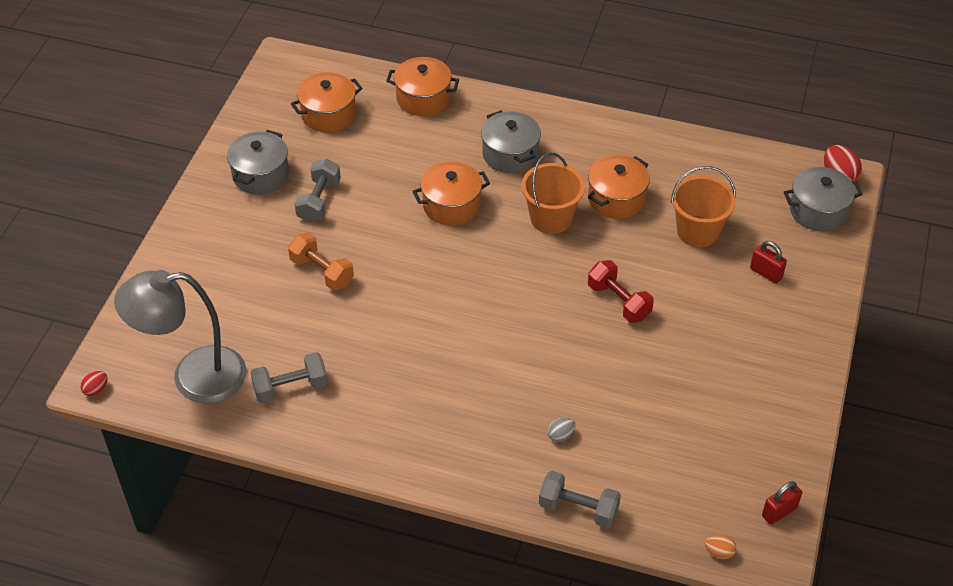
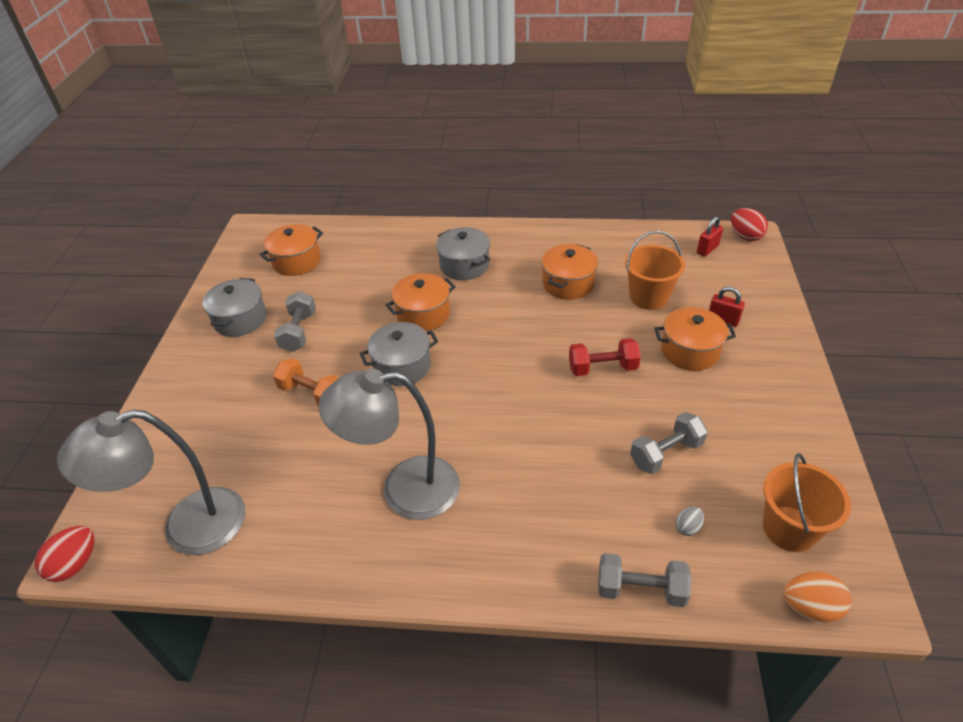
camera: 10 degrees left, 5 degrees down
red egg [80,371,108,396] -> red egg [35,526,94,582], size x1.75
grey dumbbell [250,352,328,403] -> grey dumbbell moved to [630,412,708,474]
orange pot [386,57,459,116] -> orange pot moved to [654,307,736,371]
orange bucket [521,153,585,234] -> orange bucket moved to [763,453,851,552]
grey egg [548,418,575,442] -> grey egg moved to [675,507,704,536]
red dumbbell [588,260,654,323] -> red dumbbell turned 45 degrees counterclockwise [569,338,641,376]
orange egg [704,534,736,559] -> orange egg [783,571,851,623], size x1.75
red padlock [762,481,802,525] -> red padlock moved to [697,217,723,257]
grey pot [784,167,862,231] -> grey pot moved to [360,322,438,386]
none -> grey lamp [318,369,460,520]

